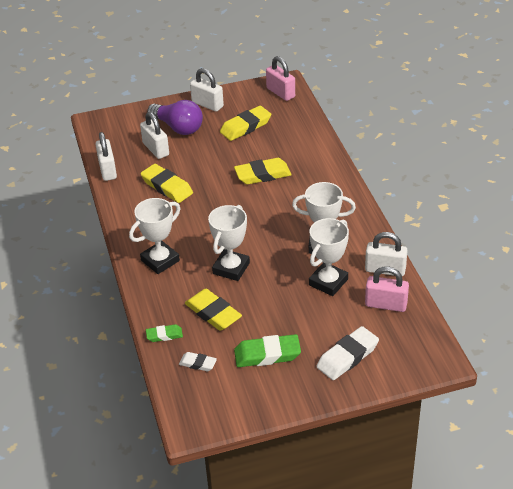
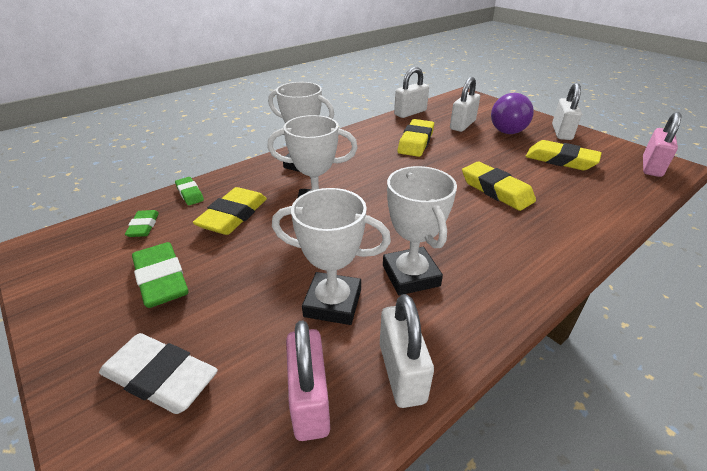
camera: 65 degrees right, 5 degrees down
white eraser [179,352,217,371] -> green eraser [125,210,159,237]

